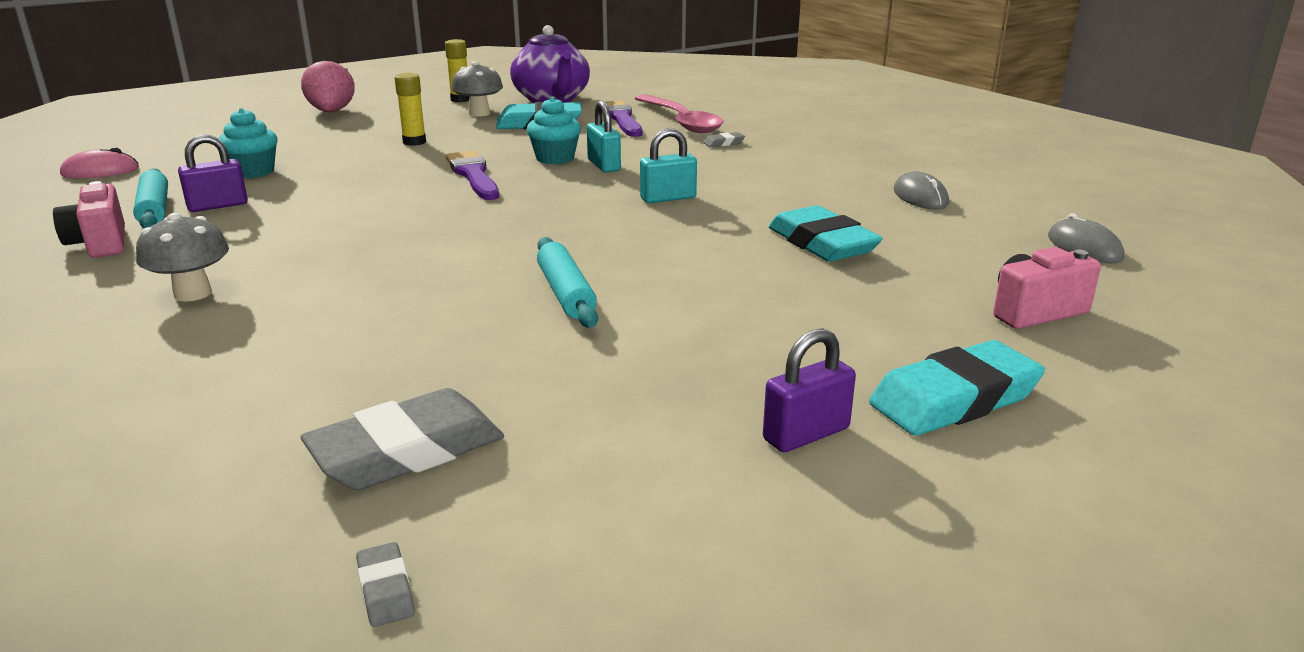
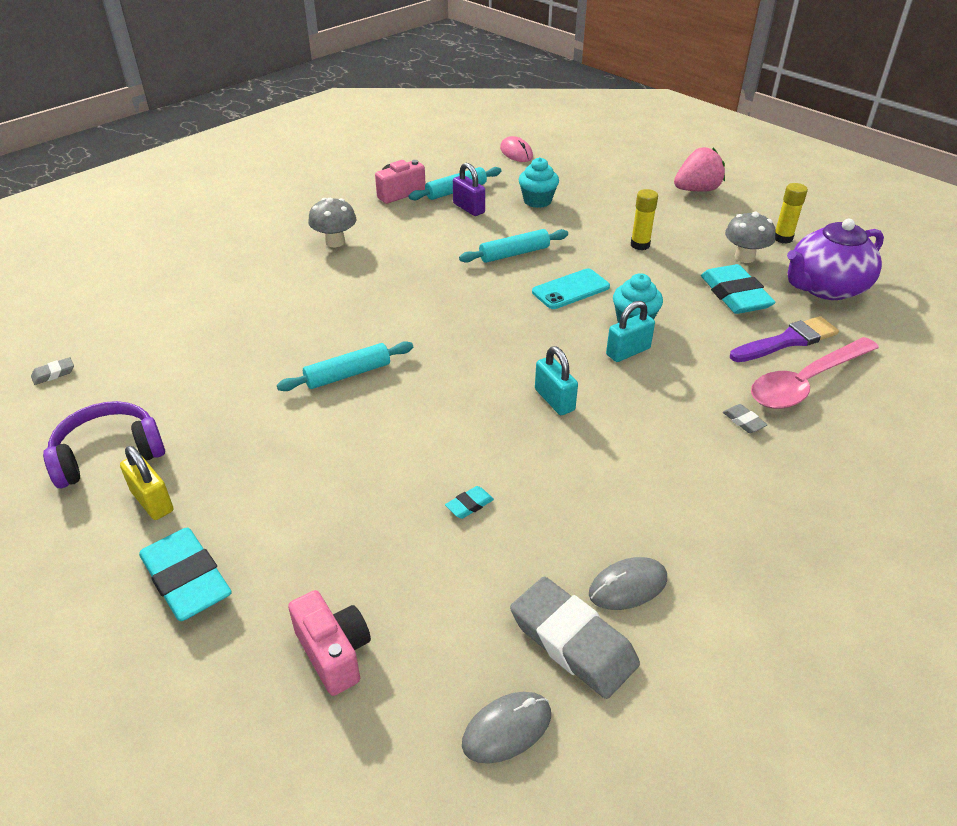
camera: 80 degrees right, 15 degrees up
grey eraser [301,388,504,490] -> grey eraser moved to [510,577,640,699]
purple brush [446,151,499,200] -> turquoise phone [532,268,610,309]
purple padlock [763,328,856,452] -> yellow padlock [120,446,173,520]
turquoise eraser [768,206,883,262] -> turquoise eraser [445,486,494,519], size x0.43
none -> purple headphones [43,401,165,488]
none -> turquoise rolling pin [459,229,568,263]

